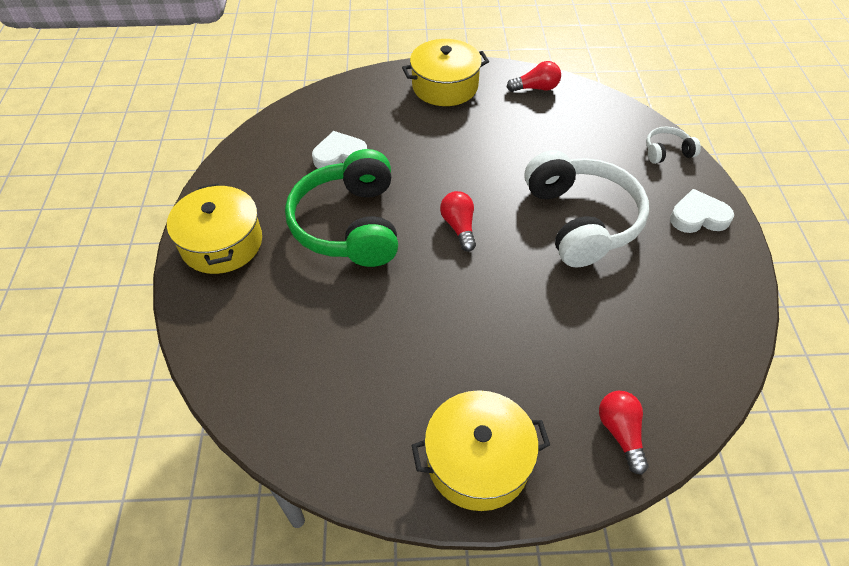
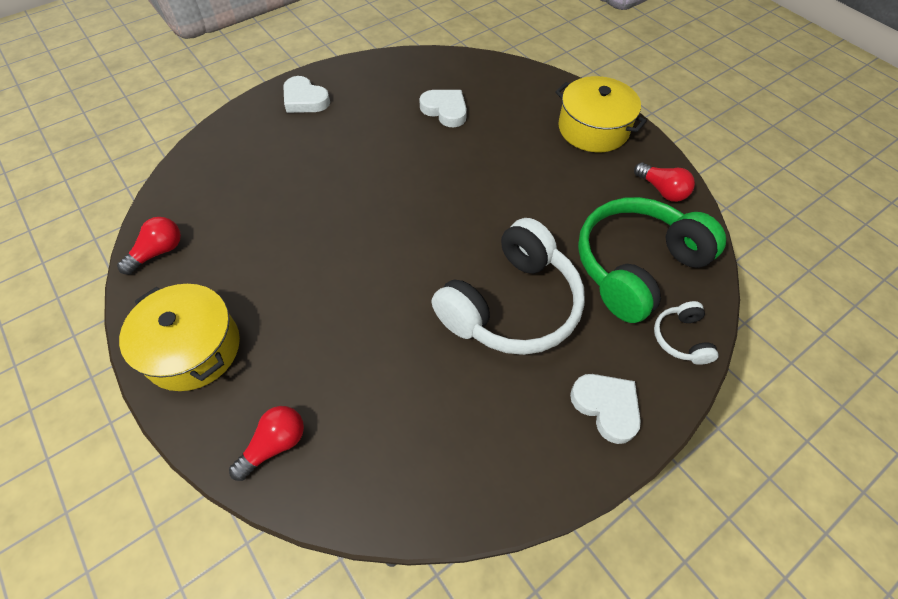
camera: 55 degrees right, 5 degrees up
yellow pot [167,183,262,274] -> white heart [283,76,330,113]
green headphones [285,149,398,267] -> green headphones moved to [578,197,726,323]
red light bulb [440,191,476,252] -> red light bulb moved to [117,217,181,275]
white headphones [646,127,701,164] -> white headphones turned 135 degrees counterclockwise [654,301,719,365]

